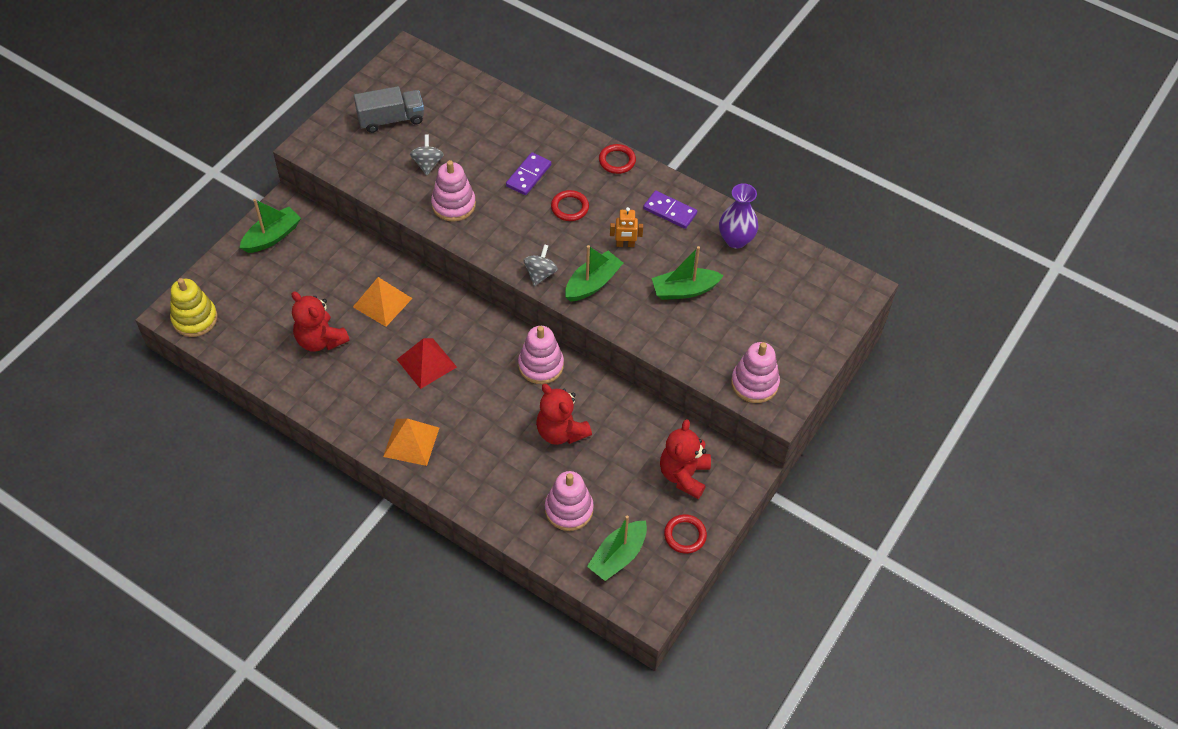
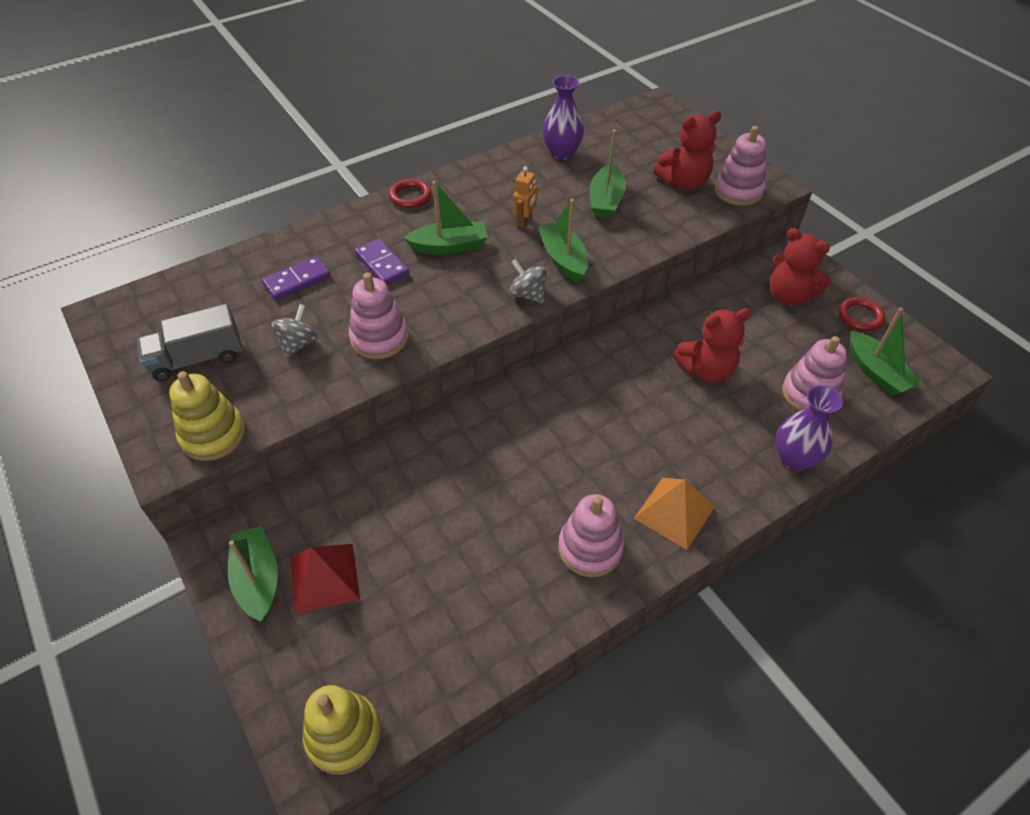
camera: 65 degrees left, 5 degrees down
red teddy bear [292,291,350,352] -> red teddy bear moved to [653,111,721,190]
orange pyramid [353,277,412,327] -> none
grey truck [354,86,424,133] -> grey truck turned 120 degrees counterclockwise [137,304,243,382]
red pyramid [396,338,457,389] -> red pyramid moved to [291,544,360,614]
grey spinning top [410,135,444,175] -> grey spinning top turned 90 degrees clockwise [272,304,318,358]
pink stacking toy [518,326,564,384] -> pink stacking toy moved to [558,494,624,577]
red ring [551,190,589,221] -> green boat [404,181,488,255]
purple domino [643,191,697,229] -> purple domino moved to [261,256,330,300]
none -> yellow stacking toy [169,371,246,461]
none -> purple vase [775,385,843,471]

